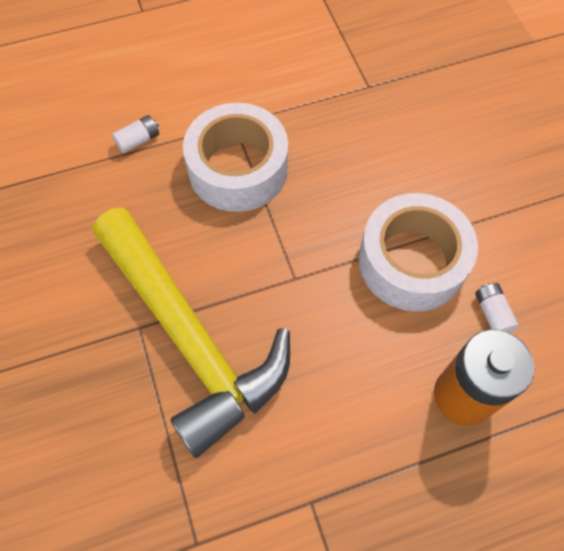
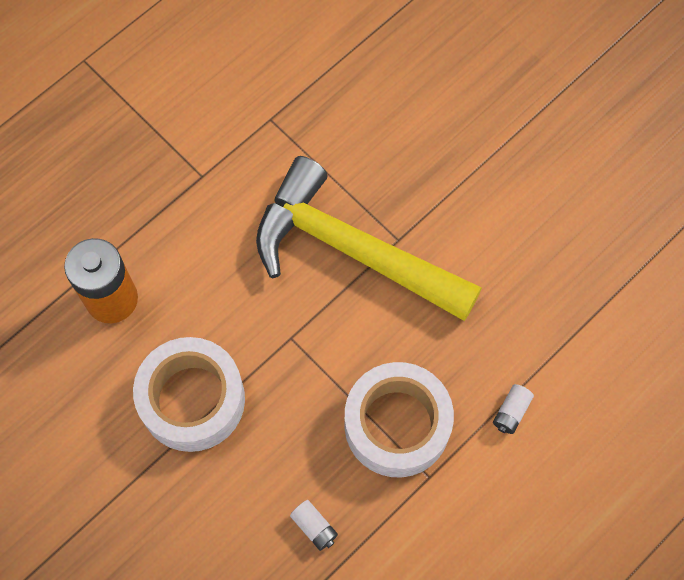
camera: 155 degrees right, 5 degrees up
white battery [475,283,519,333] -> white battery moved to [290,500,338,551]

